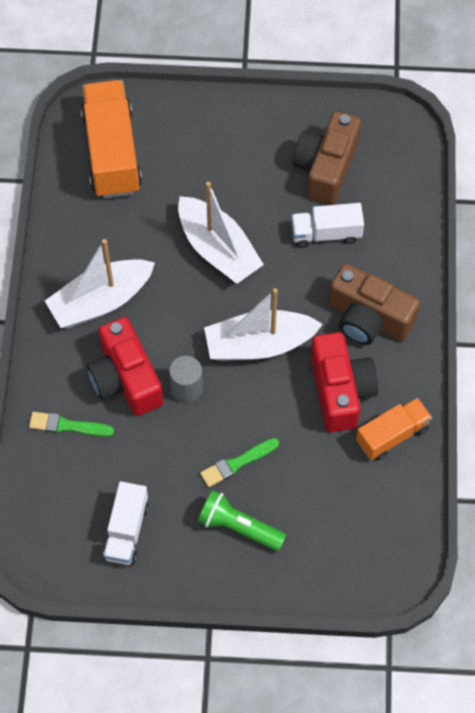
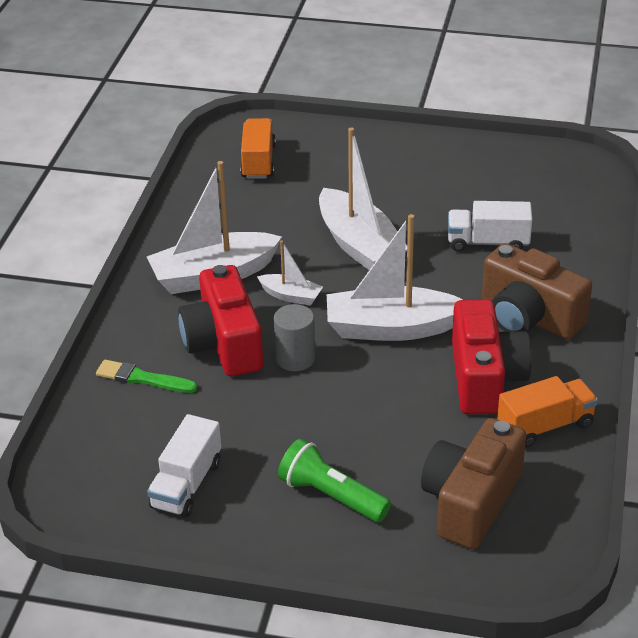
camera: 10 degrees right, 25 degrees down
orange truck [81,80,142,198] -> orange truck [240,118,276,179], size x0.58
green brush [200,438,279,487] -> none
brown camera [293,111,361,205] -> brown camera moved to [421,418,526,549]
none -> white boat [257,241,323,306]

